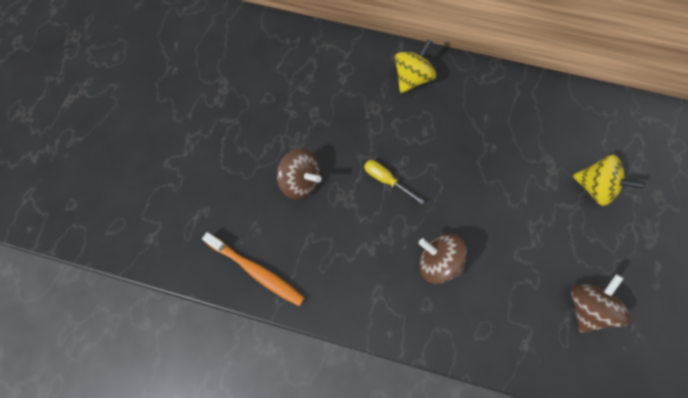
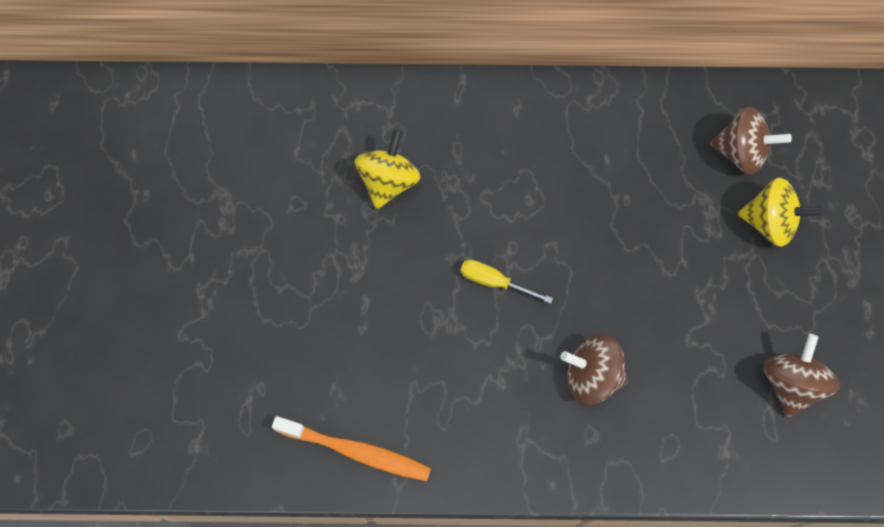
camera: 15 degrees left, 0 degrees up
brown spinning top [277,148,321,200] -> brown spinning top moved to [710,107,792,175]
yellow spinning top [395,39,436,93] -> yellow spinning top moved to [355,130,420,209]

